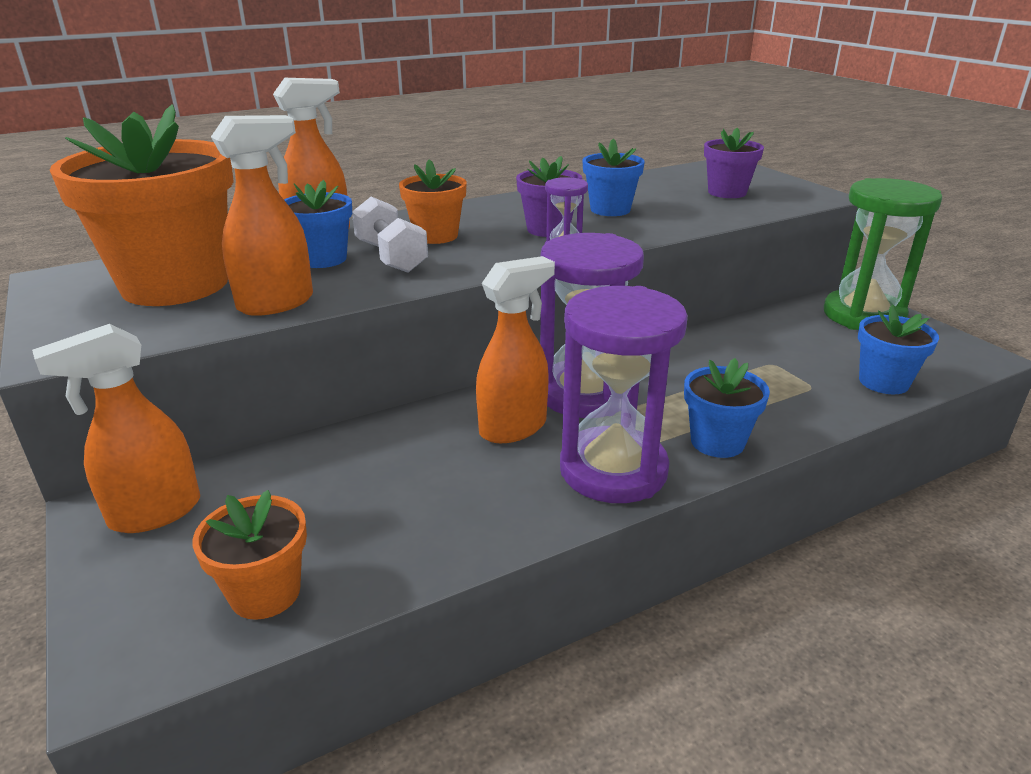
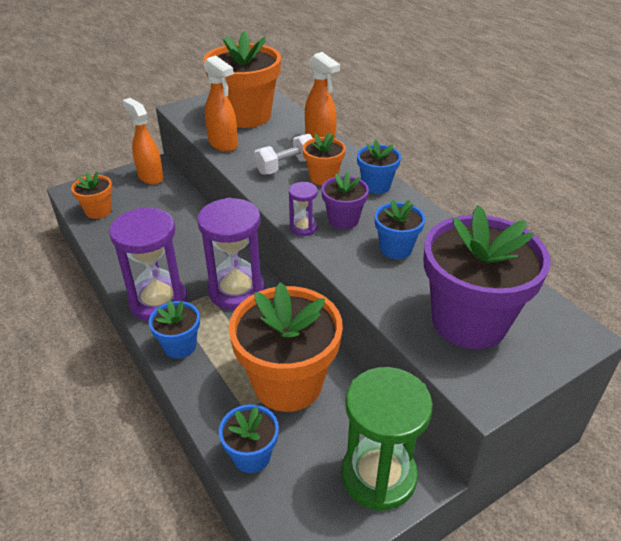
camera: 85 degrees right, 10 degrees up
blue flower pot [284,180,352,268] -> blue flower pot moved to [357,139,401,194]
orange spray bottle [476,256,555,443] -> none
purple flower pot [704,128,764,198] -> purple flower pot [424,205,551,349], size x2.02
none -> orange flower pot [229,282,343,412]

